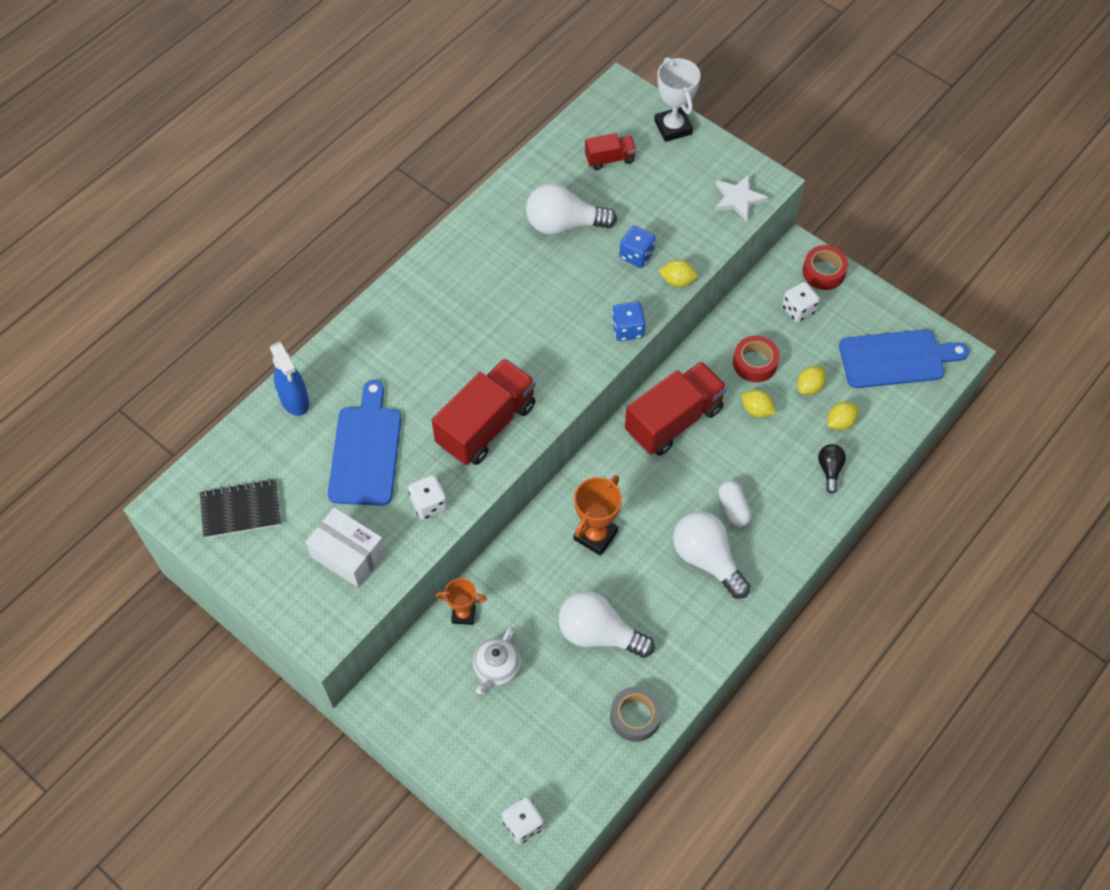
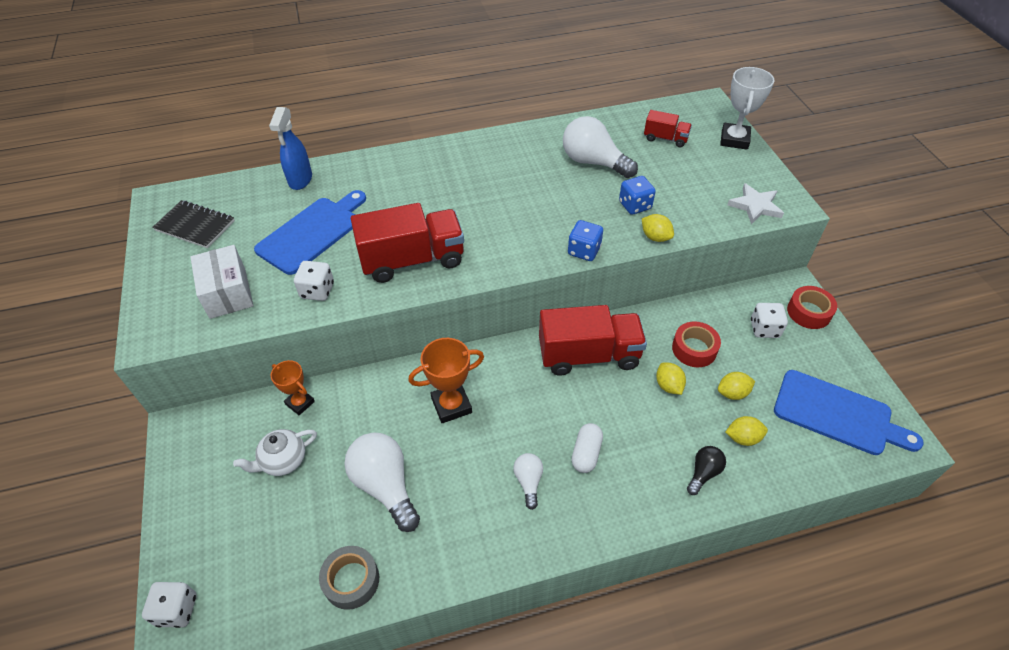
camera: 35 degrees right, 10 degrees down
white light bulb [673,512,751,599] -> white light bulb [513,453,543,510], size x0.52

